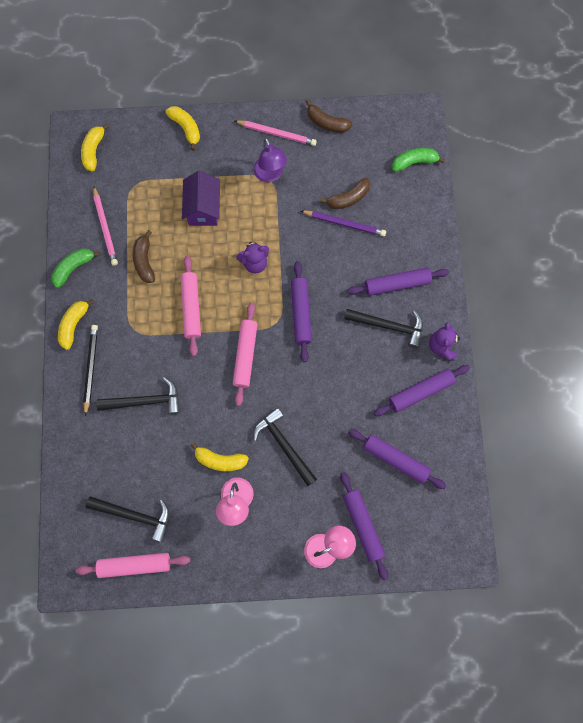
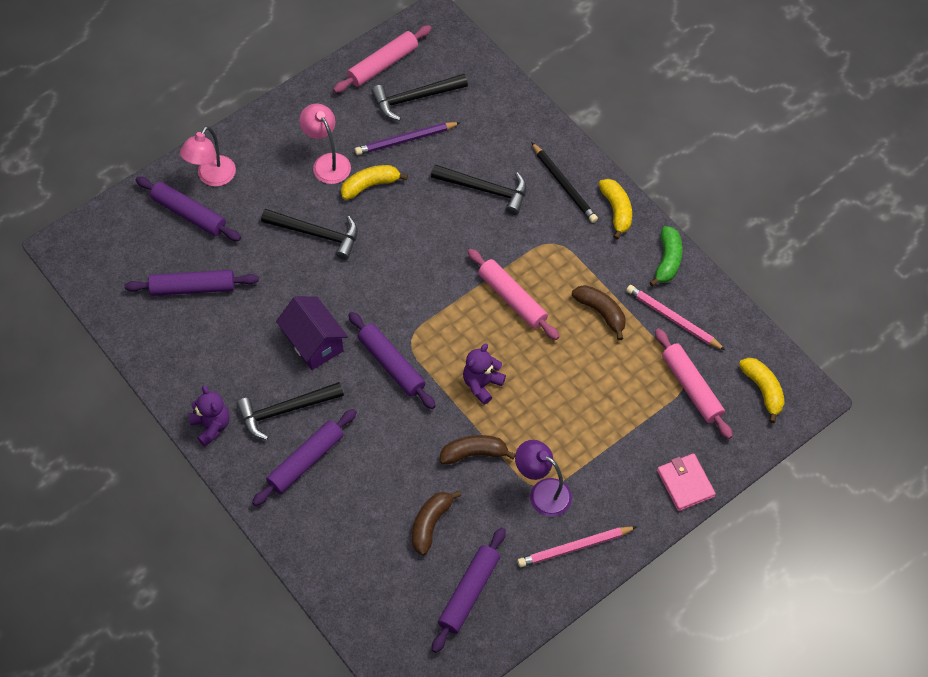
camera: 145 degrees right, 15 degrees down
black hammer [96,377,180,414] -> black hammer turned 120 degrees counterclockwise [431,164,527,215]
yellow banana [165,106,200,150] -> pink wallet [657,453,716,511]
purple house [182,171,220,226] -> purple house moved to [276,296,348,370]
pink rolling pin [233,303,257,406] -> pink rolling pin moved to [655,328,733,439]
purple pencil [301,211,386,236] -> purple pencil moved to [355,122,461,155]
brown banana [306,100,352,133] -> brown banana moved to [440,435,515,465]
purple rolling pin [374,365,470,416] -> purple rolling pin moved to [432,527,506,653]
green banana [392,148,445,172] -> none

